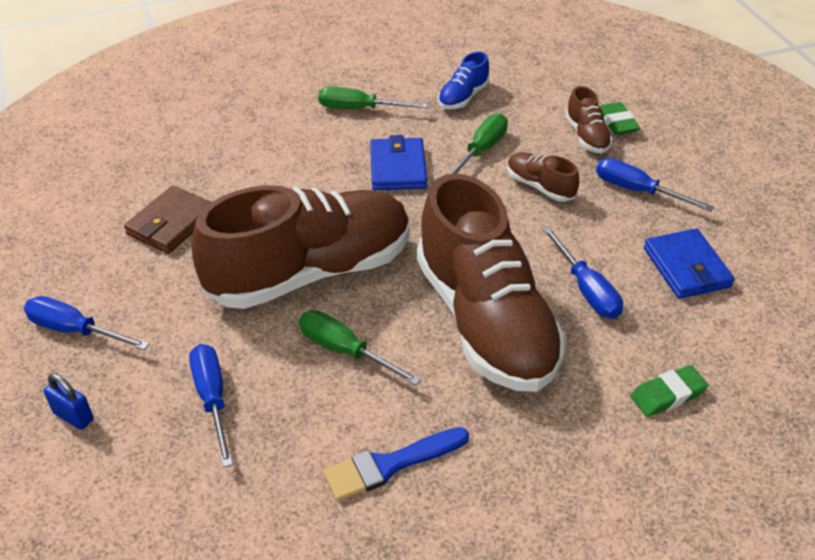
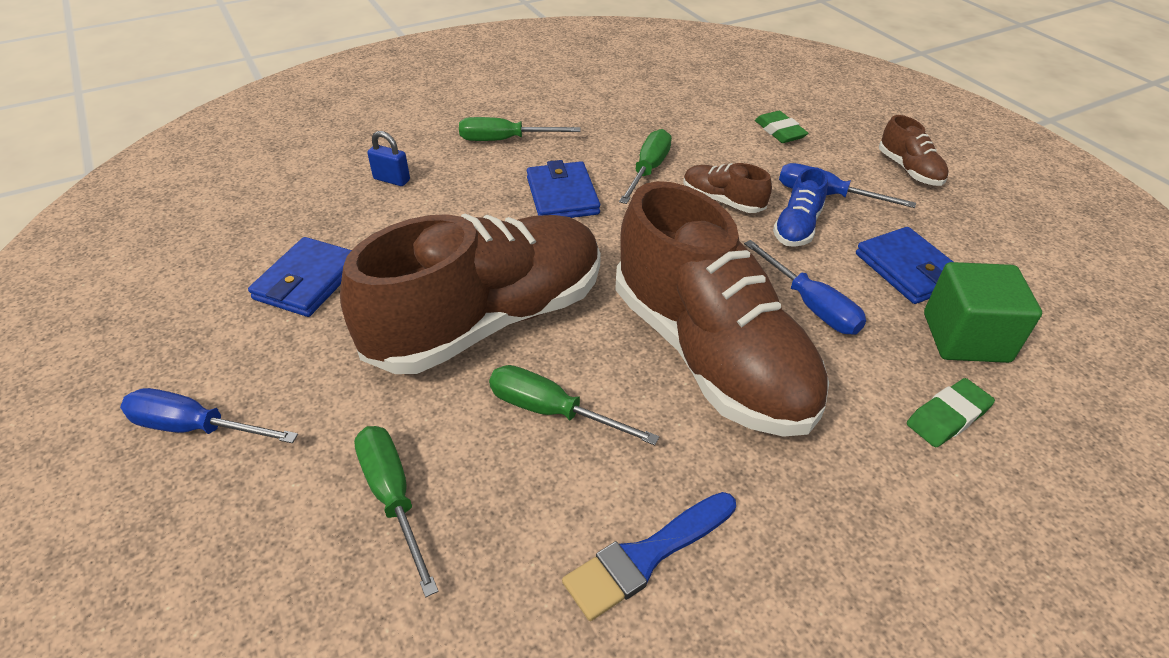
camera: 10 degrees left, 0 degrees up
blue padlock [44,373,93,430] -> blue padlock moved to [367,131,410,186]
brown wallet [124,186,212,254] -> blue wallet [248,237,352,317]
blue screwdriver [189,344,233,468] -> green screwdriver [354,426,438,597]
blue shoe [438,52,490,109] -> blue shoe moved to [773,167,828,247]
brown shoe [565,86,613,153] -> brown shoe moved to [879,115,949,186]
none -> green cube [924,262,1042,363]

